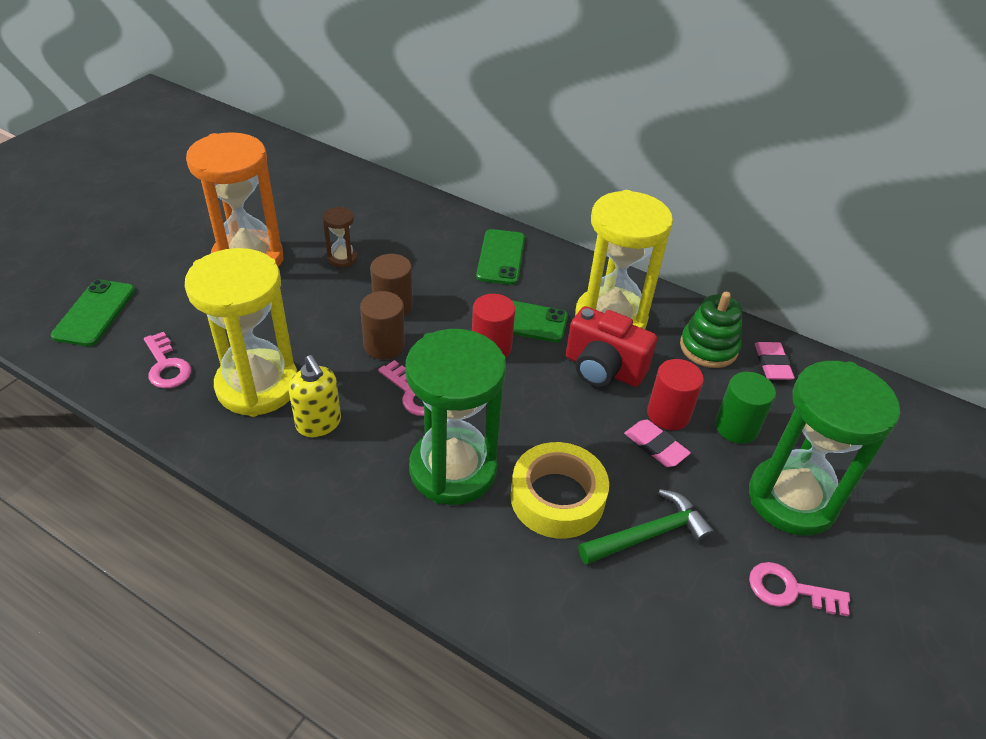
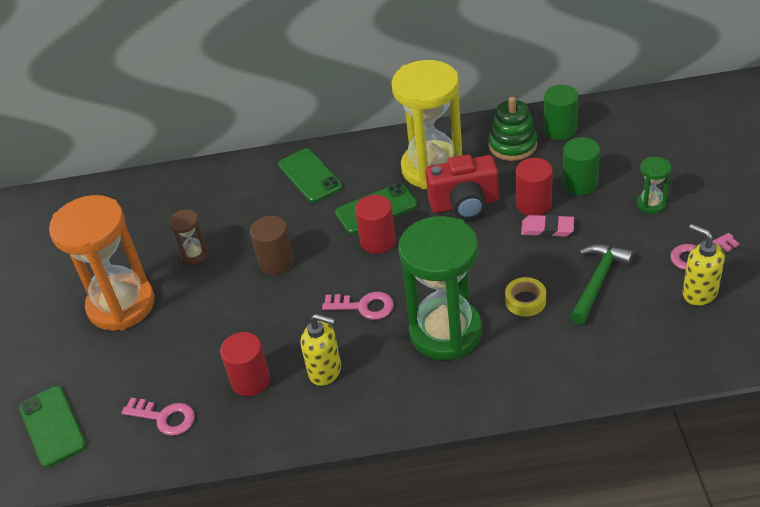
camera: 30 degrees left, 0 degrees up
yellow hourglass [185,248,297,417] -> red cylinder [220,332,270,396]
brown cylinder [360,291,405,360] -> none
yellow tape [511,442,609,539] -> yellow tape [505,277,546,317], size x0.54
green hourglass [749,361,900,535] -> green hourglass [637,157,671,214], size x0.43
pink eraser [755,342,795,380] -> green cylinder [544,85,579,140]
none -> yellow soap dispenser [682,224,725,306]

